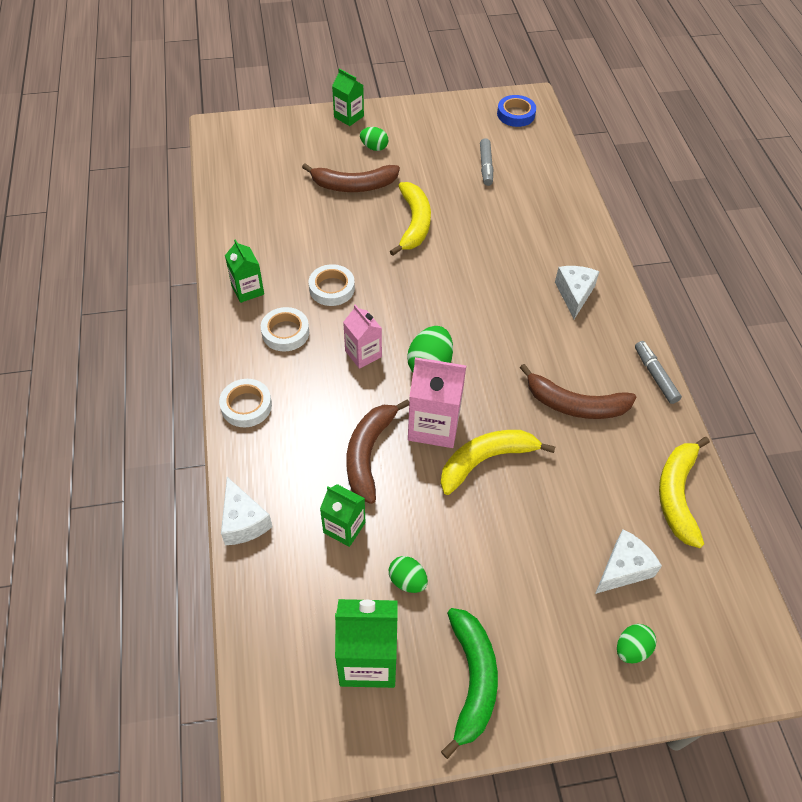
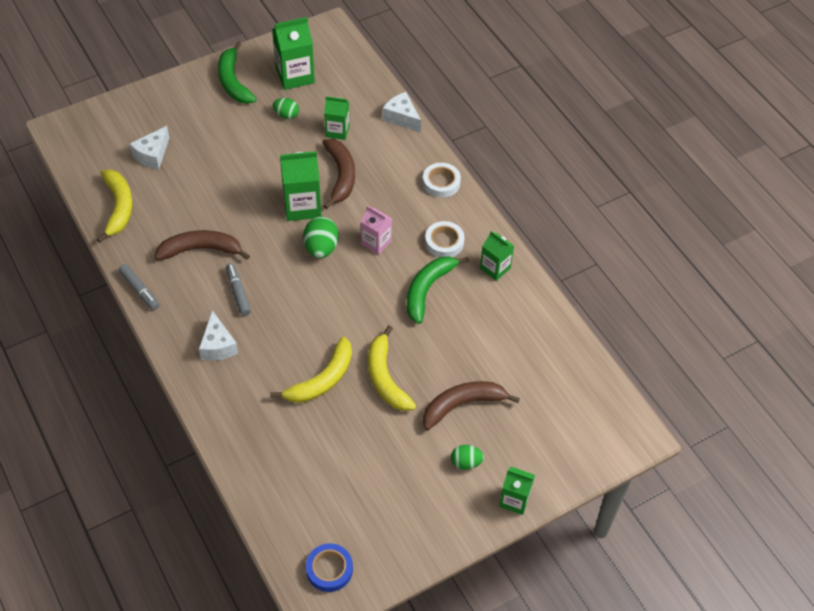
camera: 160 degrees right, 0 degrees up
white tape [309,264,355,306] -> green banana [407,256,469,324]
pink carton [408,357,466,448] -> green carton [280,151,322,221]
yellow banana [440,430,555,495] -> yellow banana moved to [270,337,352,403]
grey marker [480,138,493,186] -> grey marker moved to [226,263,251,316]
green egg [617,624,657,663] -> none

